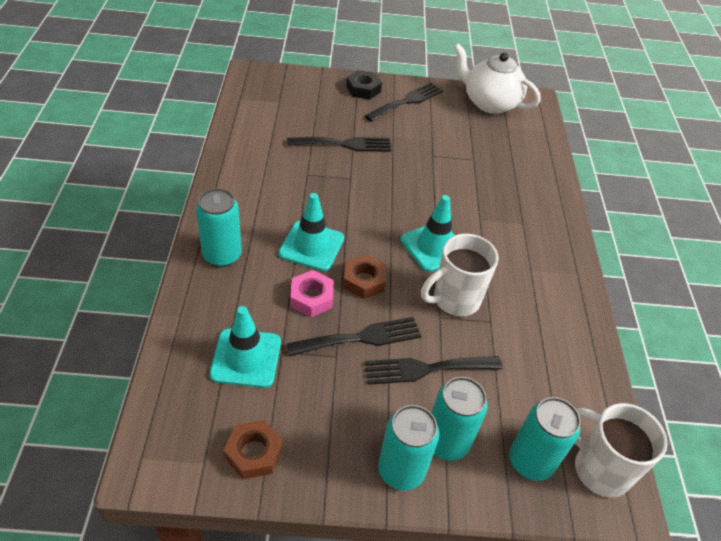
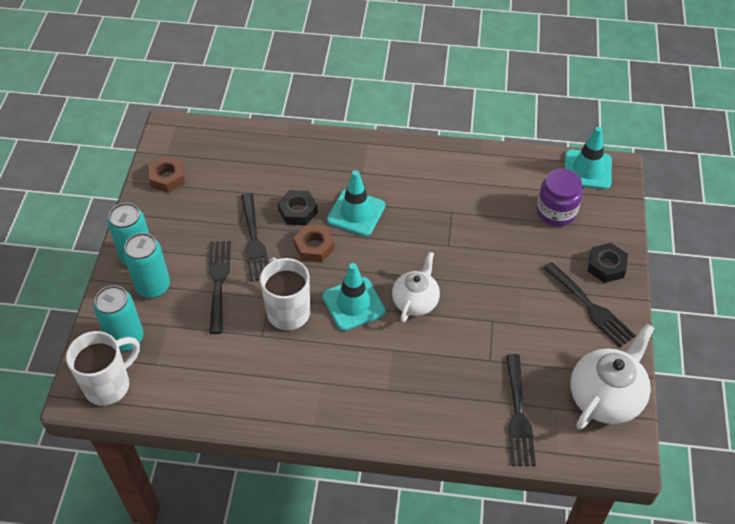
camera: 100 degrees right, 5 degrees up
turquoise can [196,188,242,267] -> none
turquoise traffic cone [210,306,281,388] -> turquoise traffic cone moved to [564,127,612,189]
black fork [287,137,392,151] -> black fork moved to [506,354,536,466]
pink nut [290,270,334,317] -> black nut [278,190,318,225]
none -> white teapot [392,252,440,322]
none -> purple jar [537,169,583,226]

